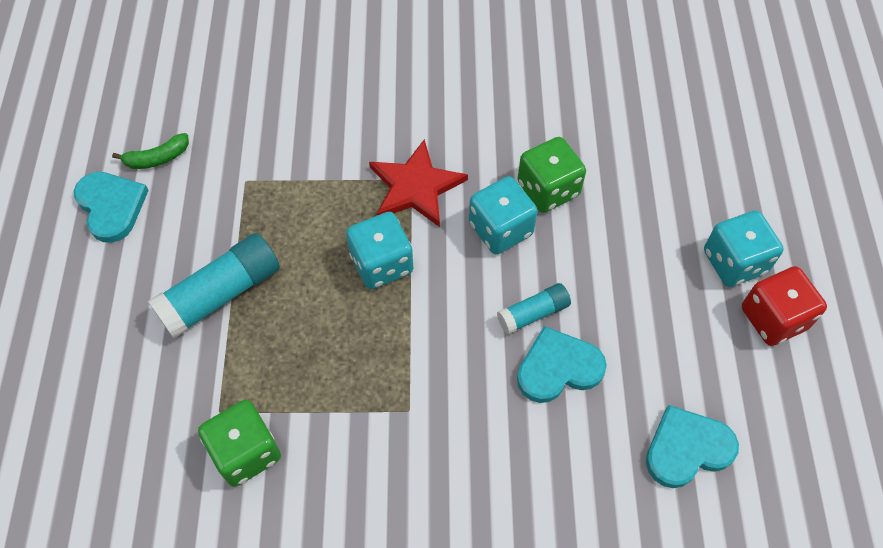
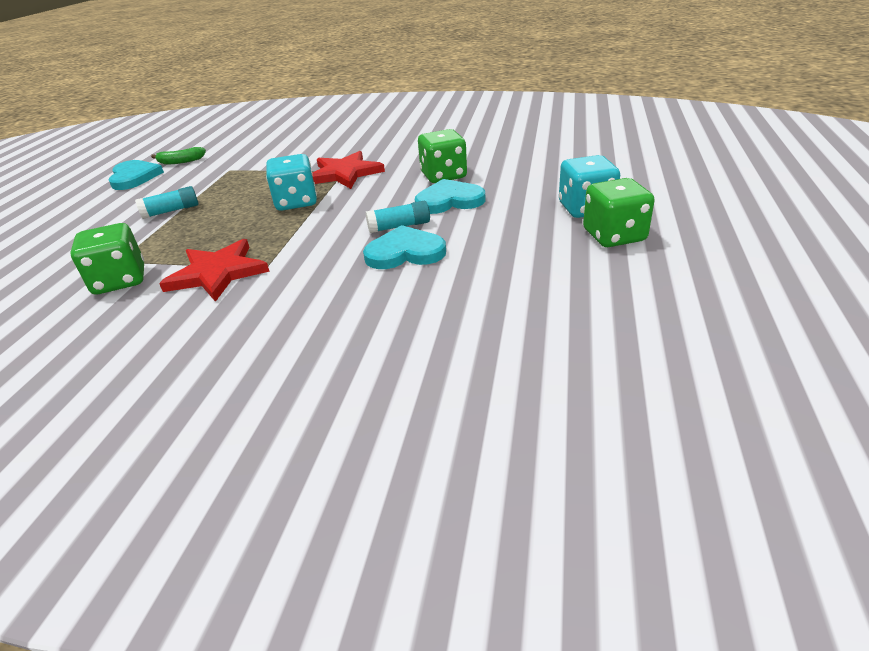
camera: 15 degrees right, 25 degrees down
turquoise glue stick [148,233,280,339] -> turquoise glue stick [135,186,199,219], size x0.57
turquoise dice [469,176,538,254] -> none
turquoise heart [646,405,739,488] -> turquoise heart moved to [415,179,485,214]
red dice [742,266,827,346] -> green dice [583,178,655,247]
none -> red star [159,239,270,302]

